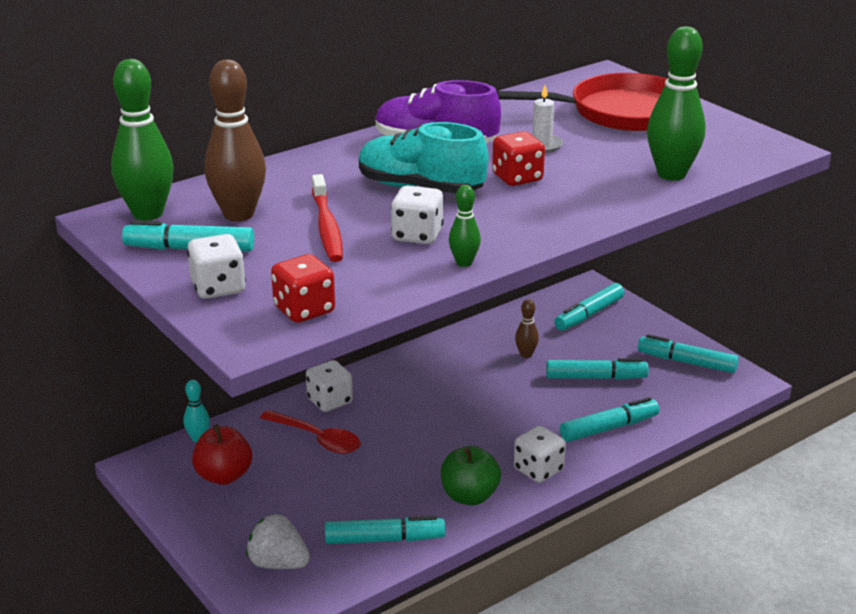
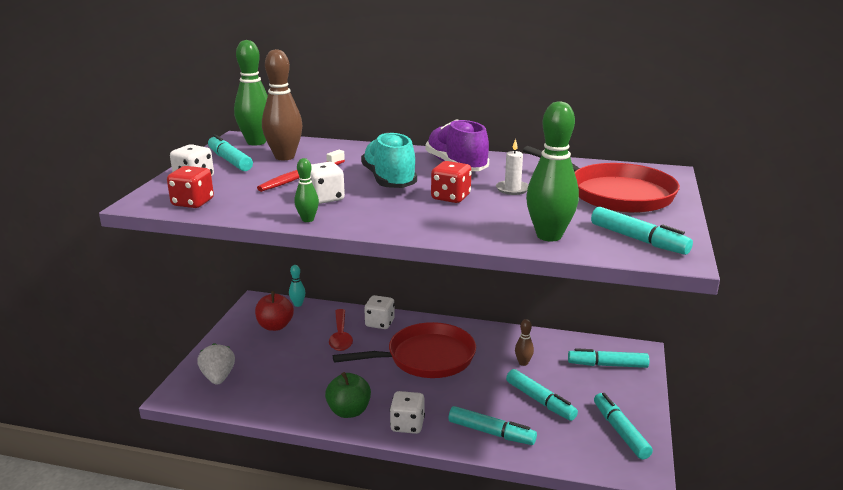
camera: 50 degrees right, 5 degrees down
turquoise marker [325,516,445,544] -> turquoise marker moved to [591,207,693,255]
none -> red pan [333,322,476,378]

